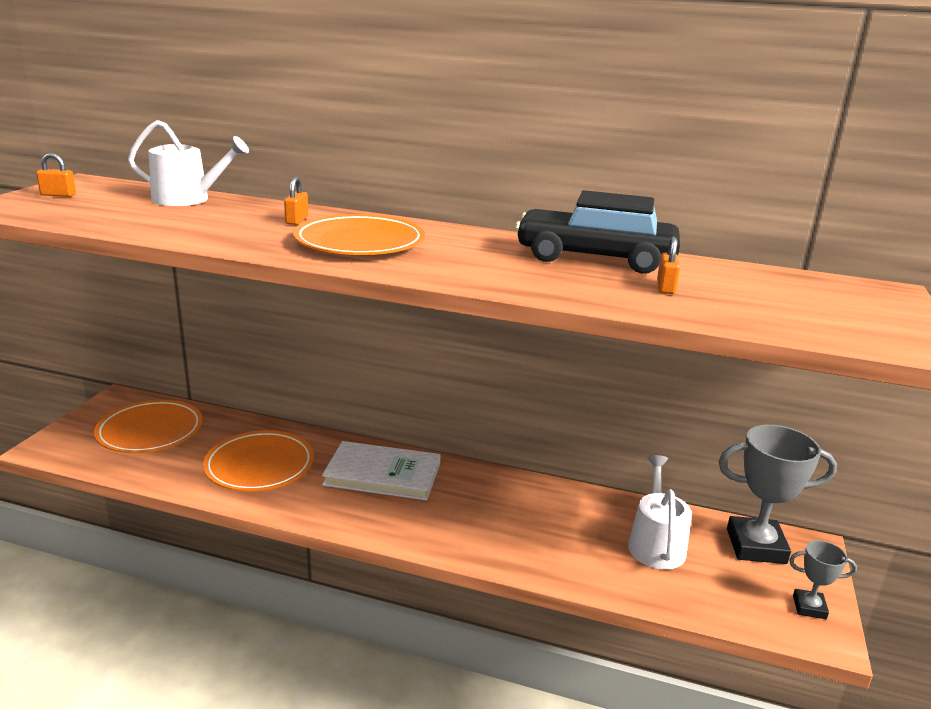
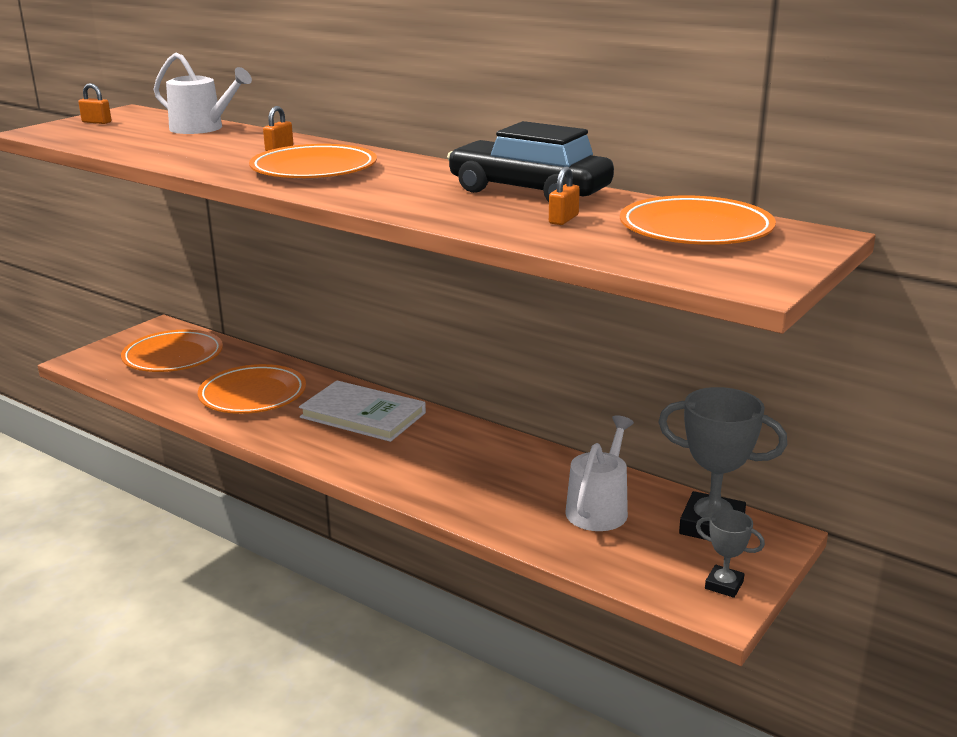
camera: 20 degrees right, 0 degrees up
none -> orange plate [620,195,776,245]

